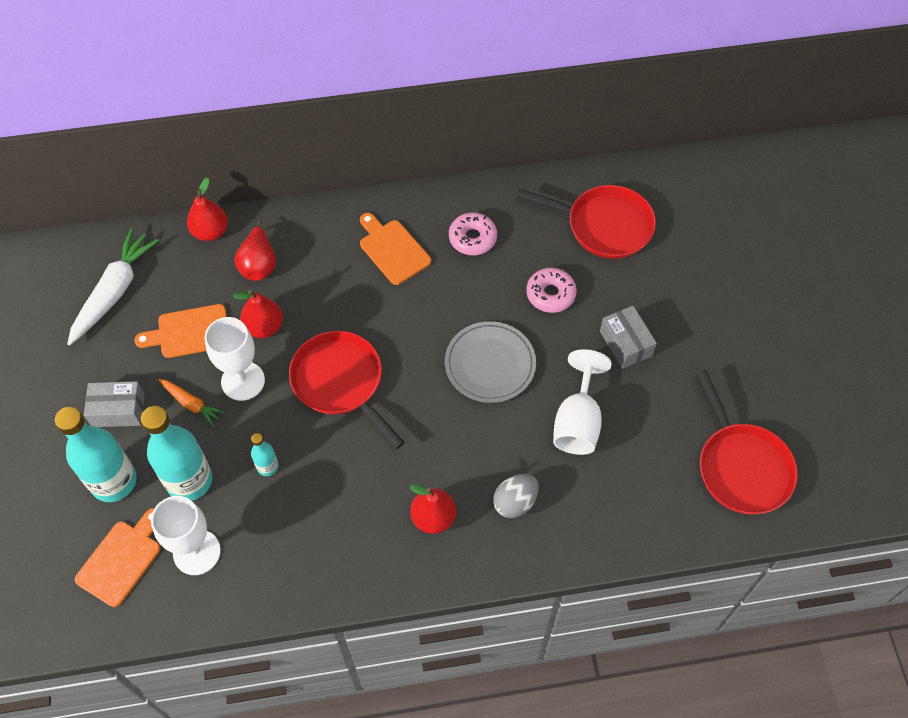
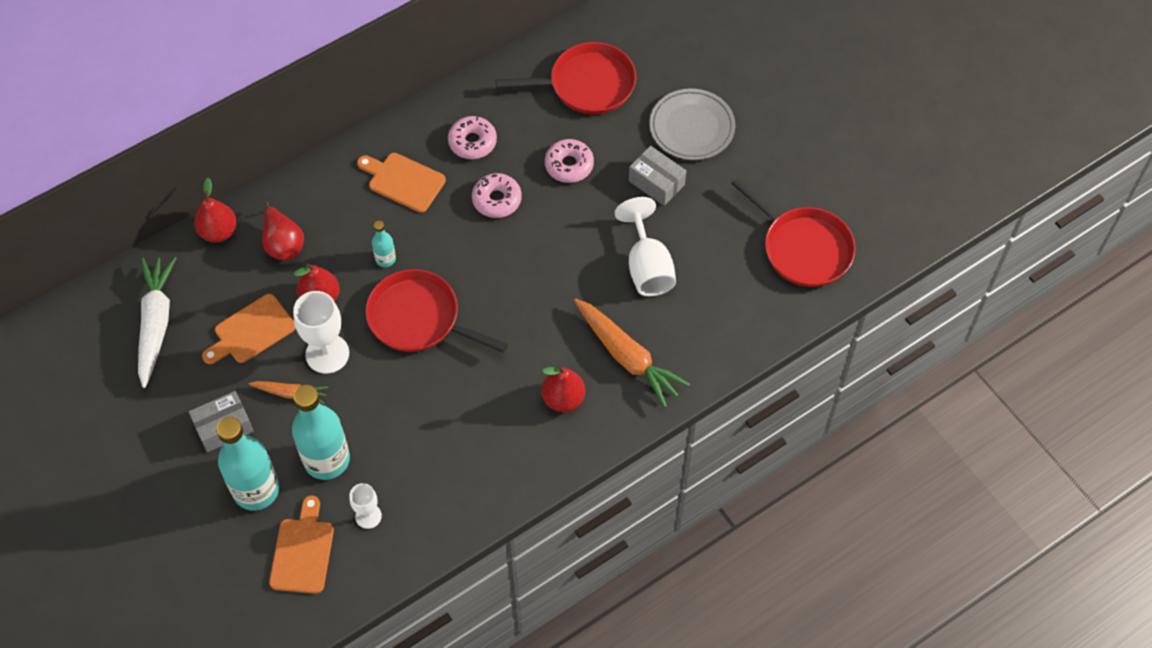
camera: 25 degrees left, 0 degrees up
white goblet [151,496,221,575] -> white goblet [349,483,382,529], size x0.58
turquoise bottle [251,433,278,476] -> turquoise bottle moved to [372,221,396,267]
grey plate [445,321,536,403] -> grey plate moved to [649,89,735,160]
grey egg [493,474,539,518] -> orange carrot [574,299,690,407]
none -> pink donut [472,173,522,218]

